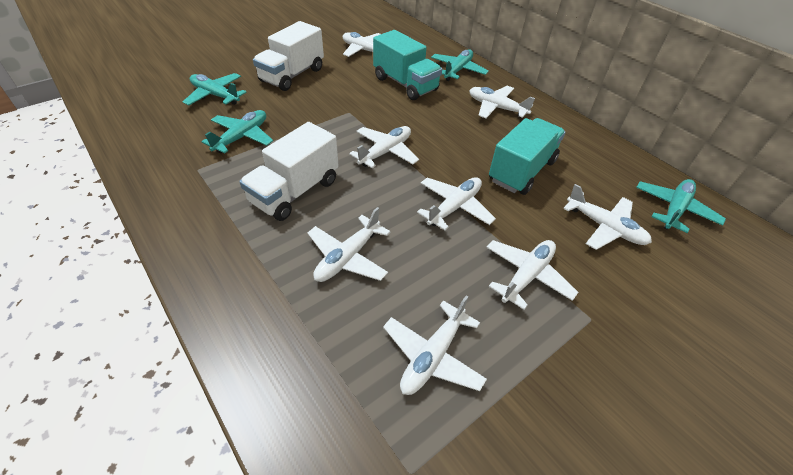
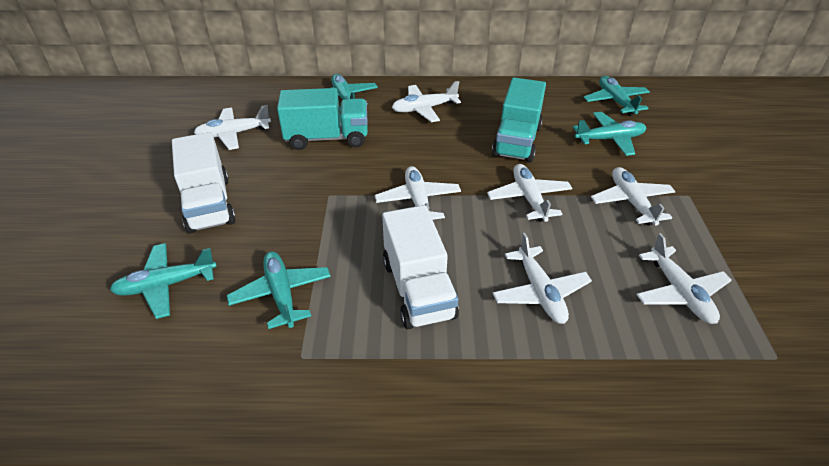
camera: 50 degrees left, 5 degrees down
turquoise truck [489,118,565,195] -> turquoise truck turned 150 degrees counterclockwise [492,78,546,162]
white plane [563,184,652,250] -> turquoise plane [573,112,646,156]

